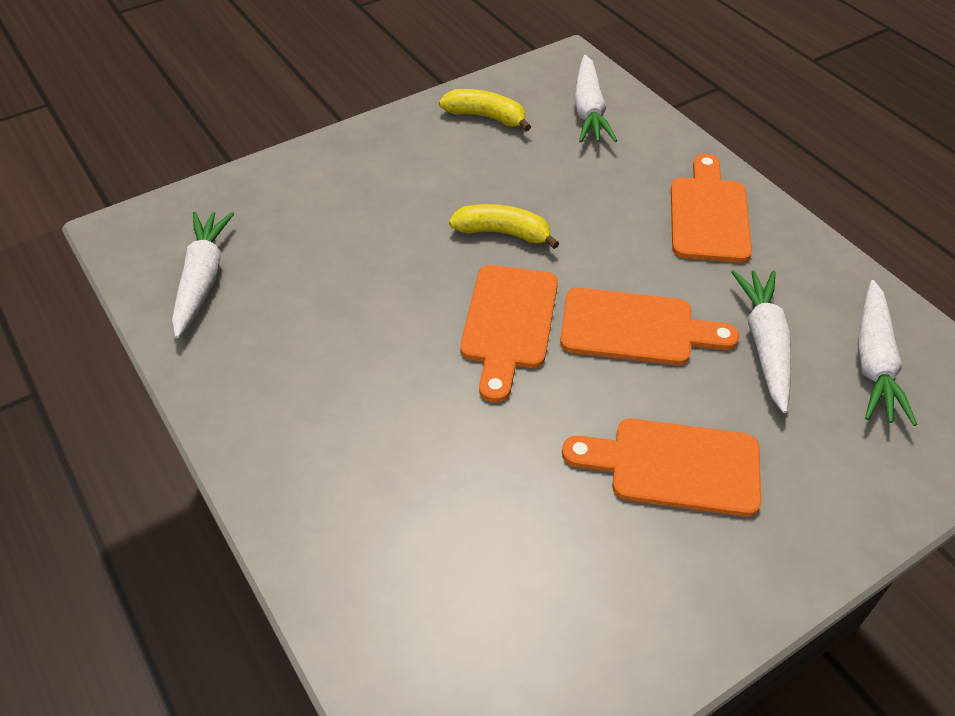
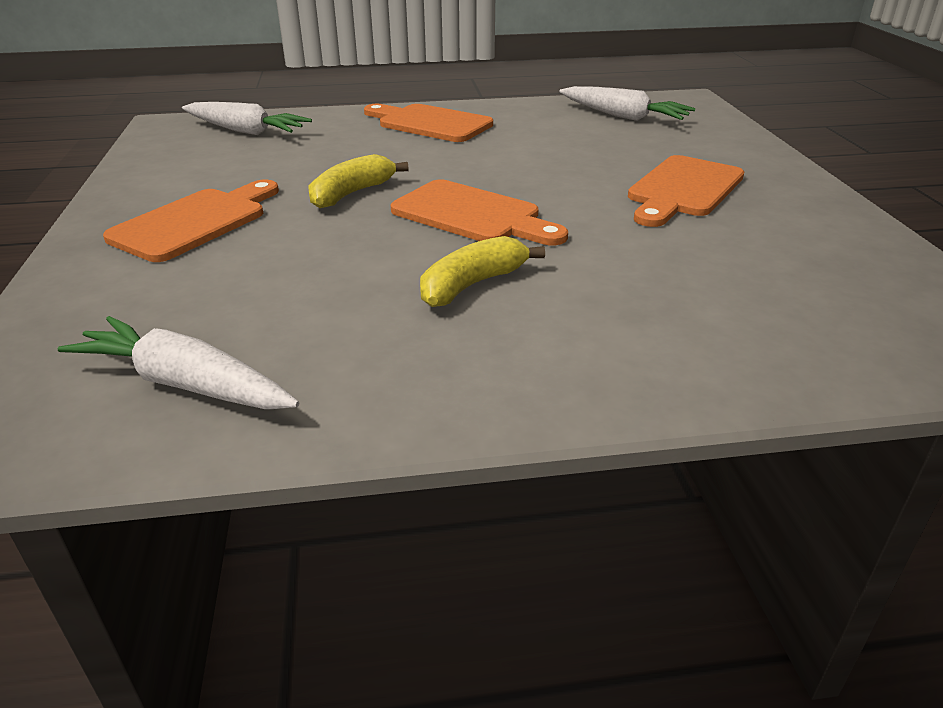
camera: 65 degrees left, 15 degrees down
yellow banana [439,89,531,131] -> yellow banana moved to [420,236,545,307]
orange cutting board [560,288,740,365] -> orange cutting board moved to [103,180,279,262]
white carrot [732,270,791,413] -> none

